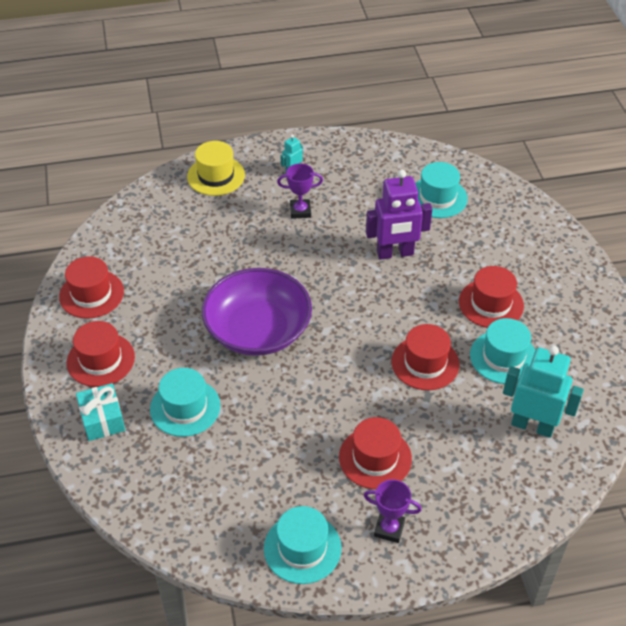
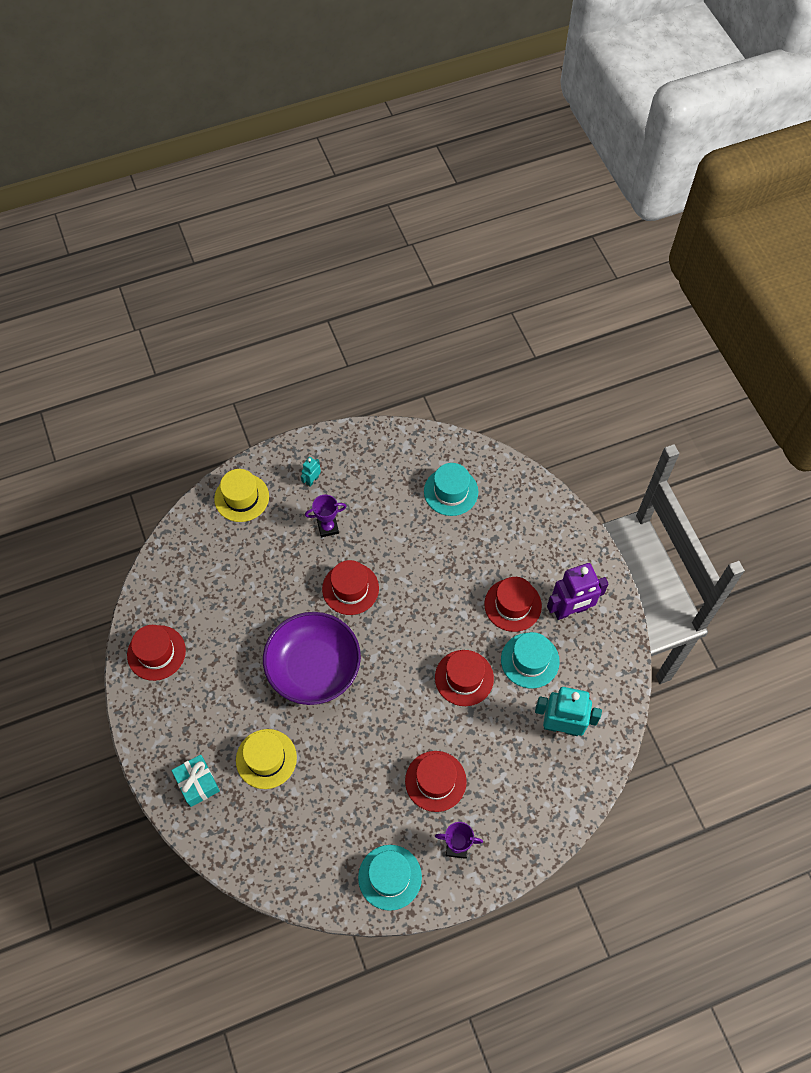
camera: 10 degrees left, 15 degrees up
red hat [67,321,135,387] -> red hat moved to [322,560,379,615]
turquoise hat [150,368,220,437] -> yellow hat [236,729,297,789]
purple robot [366,170,432,260] -> purple robot moved to [547,563,608,620]

